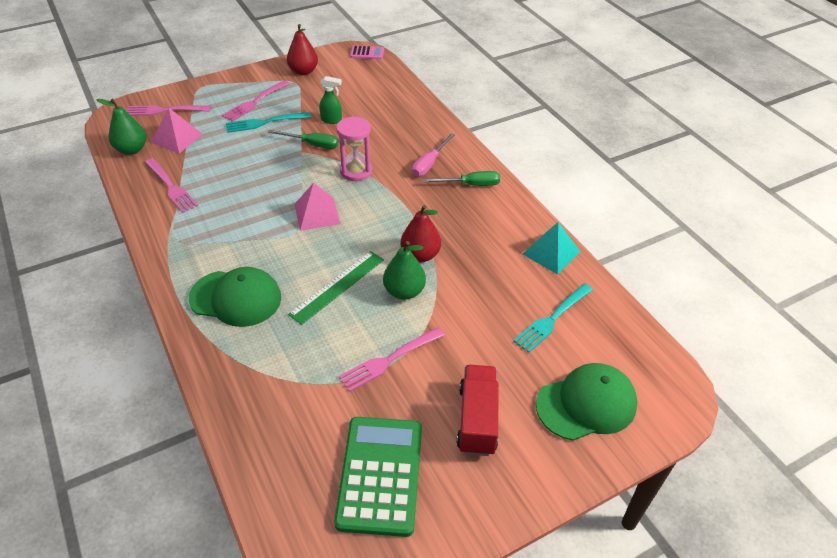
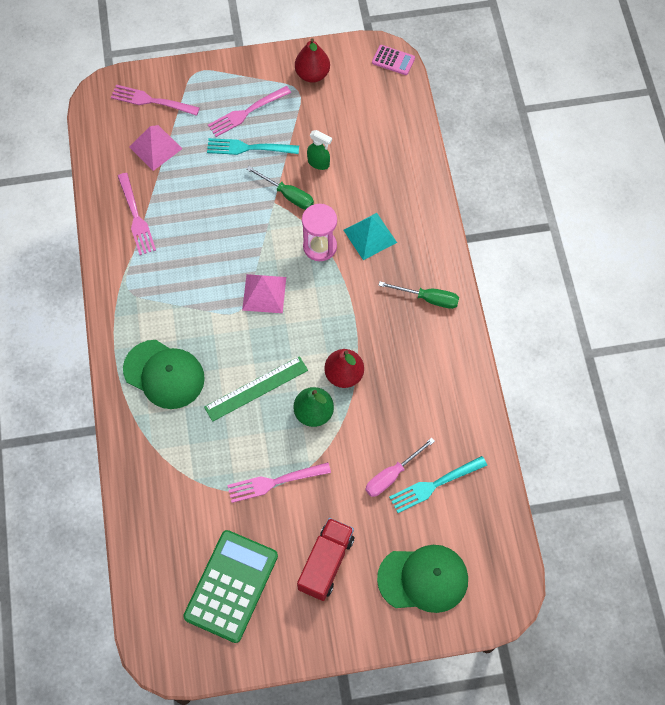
camera: 20 degrees right, 20 degrees up
green pear [96,99,146,155] -> none
pink screwdriver [412,133,455,177] -> pink screwdriver moved to [365,438,435,497]
turquoise pyramid [523,222,581,275] -> turquoise pyramid moved to [343,213,397,260]

